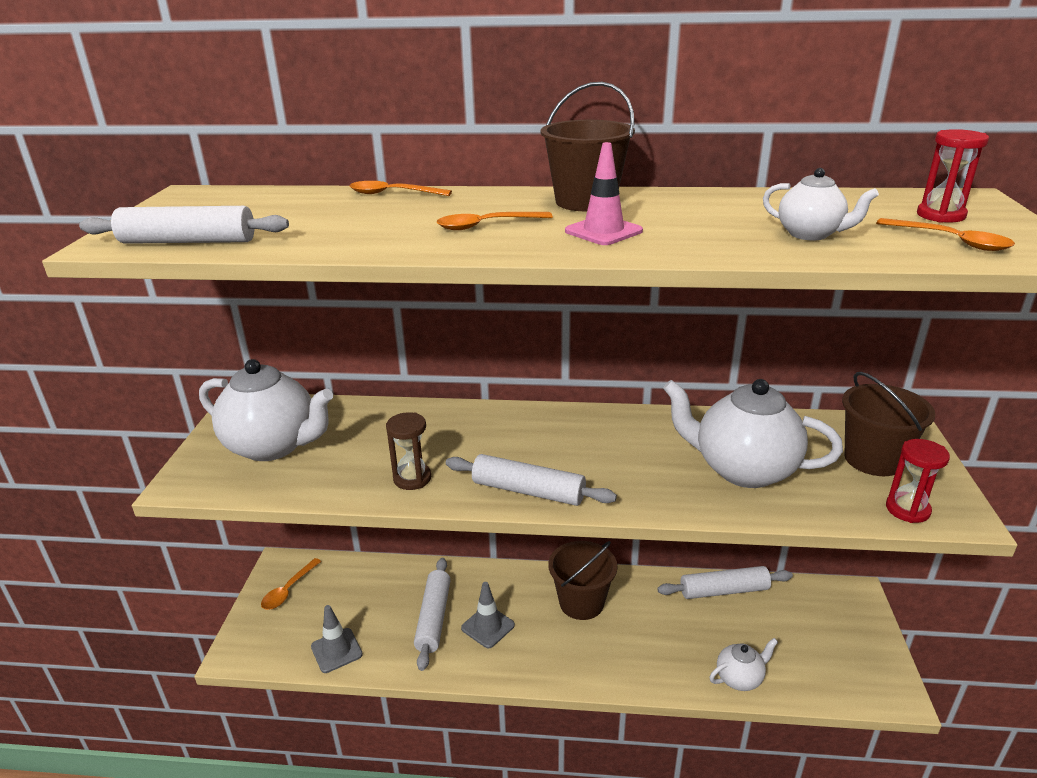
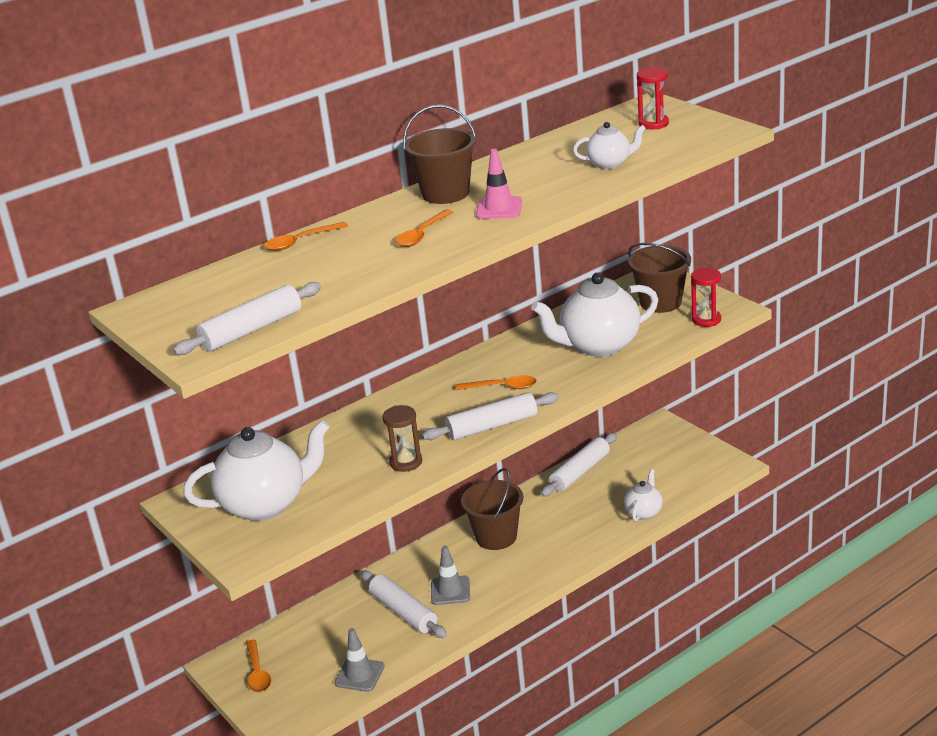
camera: 40 degrees left, 0 degrees up
orange spoon [876,218,1015,251] -> orange spoon moved to [456,375,537,390]

